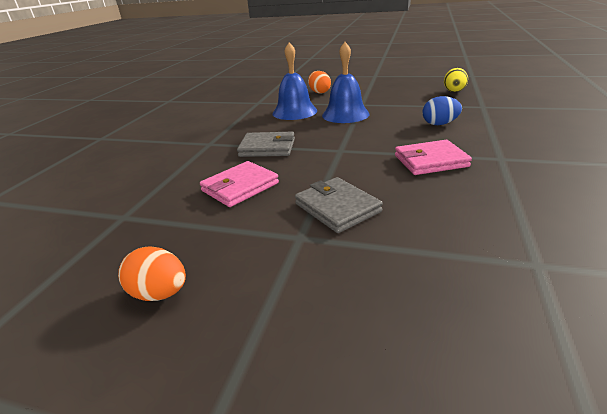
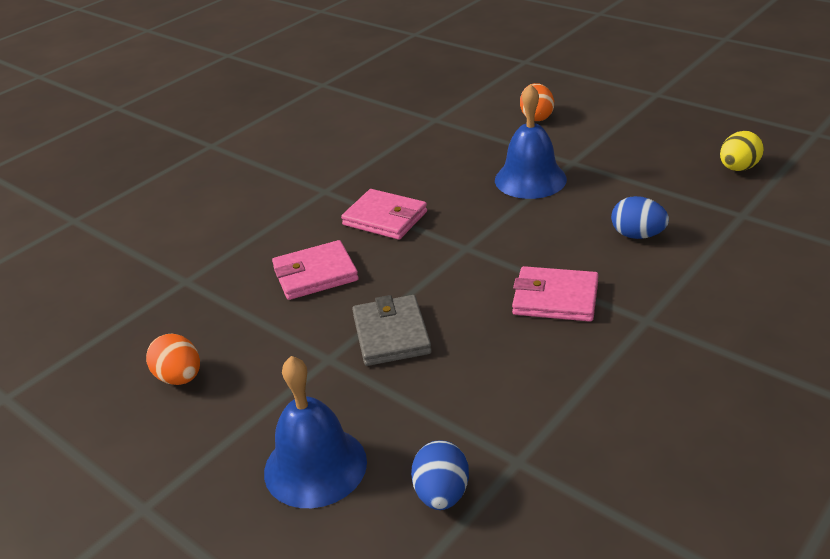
camera: 25 degrees right, 5 degrees up
grey wallet [237,131,295,157] -> pink wallet [341,189,427,240]
blue bell [273,42,317,120] -> blue bell moved to [264,356,367,508]
none -> blue egg [411,440,469,510]

